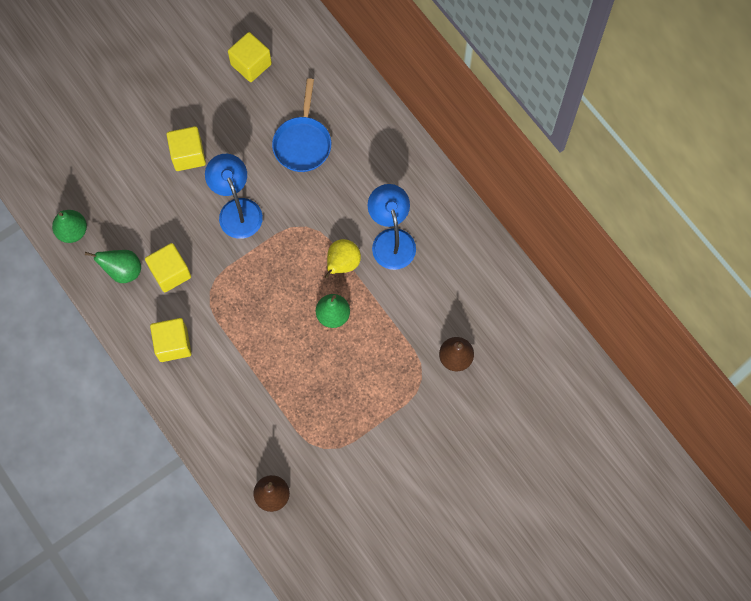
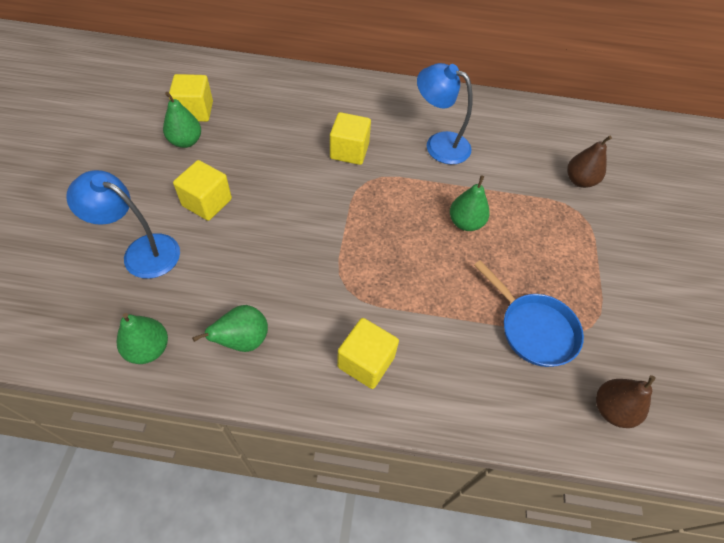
camera: 50 degrees left, 15 degrees down
yellow cube [145,243,191,292] -> yellow cube moved to [330,112,371,165]
blue lamp [205,154,263,239] -> blue lamp moved to [66,170,180,279]
blue pan [272,78,331,172] -> blue pan moved to [474,260,584,367]
yellow pear [325,239,361,278] -> none
none -> green pear [163,92,201,148]

